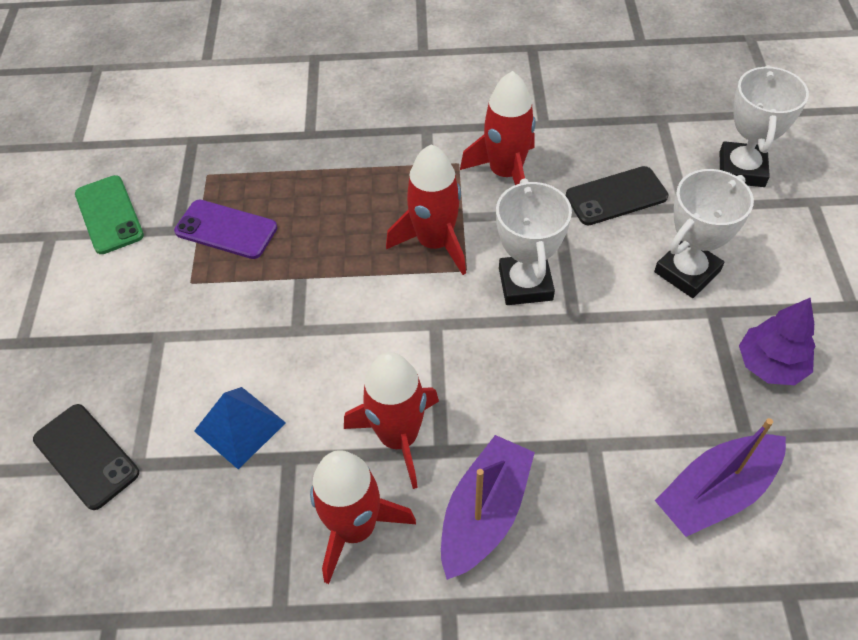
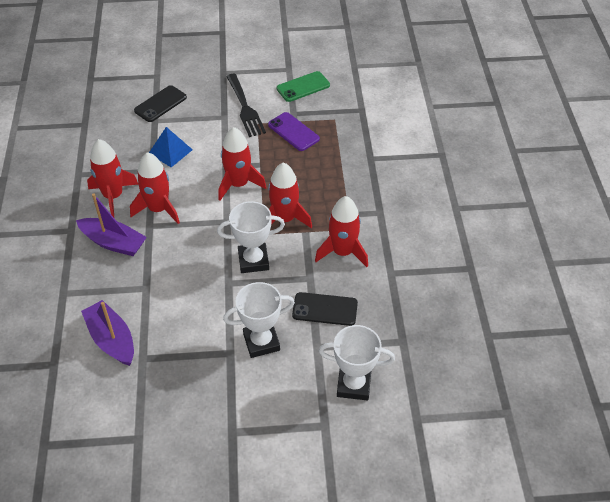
camera: 85 degrees right, 5 degrees down
purple phone [174,200,277,259] -> purple phone turned 60 degrees counterclockwise [268,112,320,151]
black phone [566,166,669,225] -> black phone turned 60 degrees counterclockwise [292,292,358,326]
white trophy [654,169,754,298] -> white trophy turned 60 degrees counterclockwise [223,282,295,358]
purple tree [739,298,816,385] -> none
none -> red rocket [218,127,266,201]
none -> black fork [226,74,266,137]

